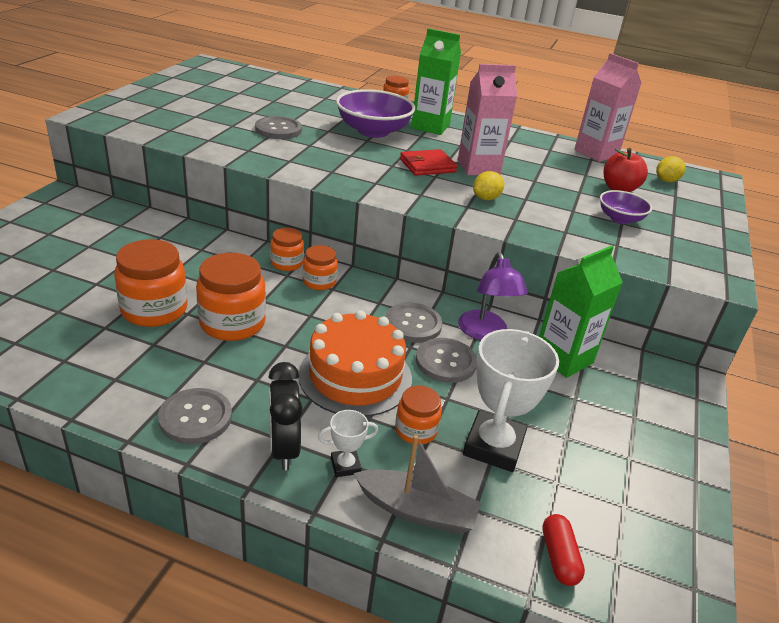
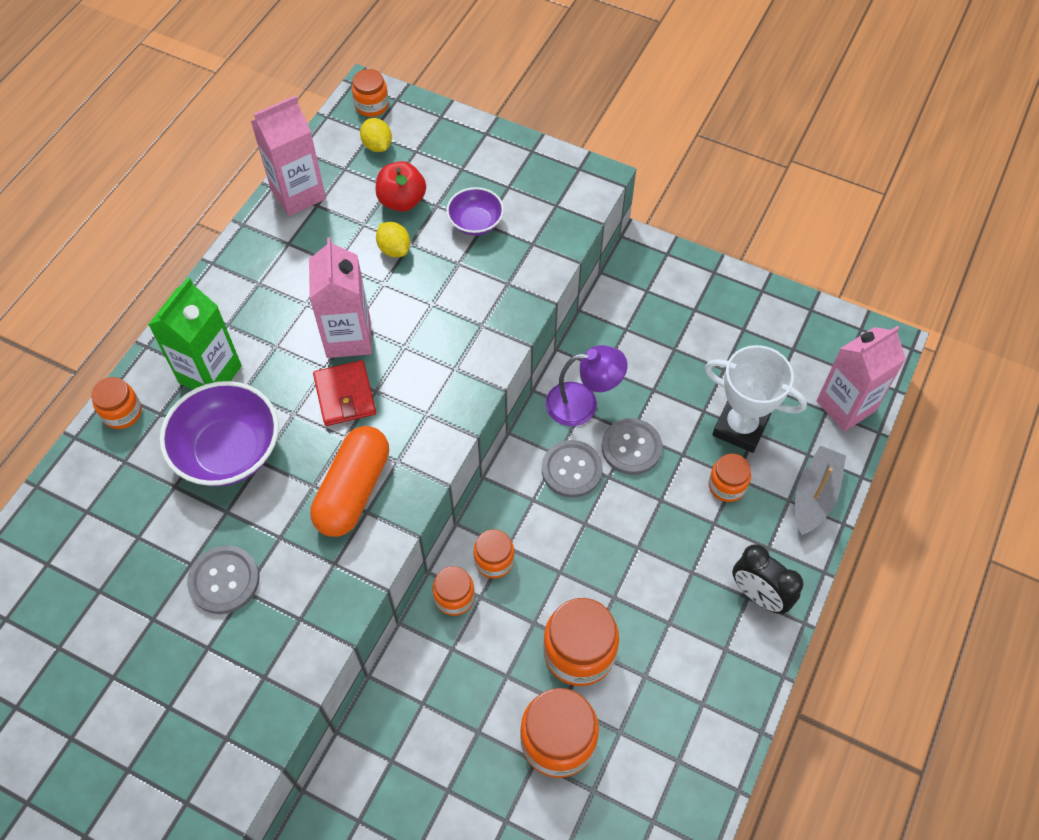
camera: 80 degrees left, 25 degrees up
grey button [158,388,232,444] -> none
black clock [268,362,303,470] -> black clock turned 45 degrees clockwise [732,544,803,614]
orange cake [299,310,412,417] -> none
white trophy [318,410,378,477] -> none
yellow lemon [473,171,504,200] -> yellow lemon moved to [376,222,410,257]
green carton [539,245,623,378] -> none
red capsule [542,514,585,586] -> pink carton [816,326,906,431]
none -> orange capsule [310,426,389,537]
none -> orange jar [352,69,389,117]

